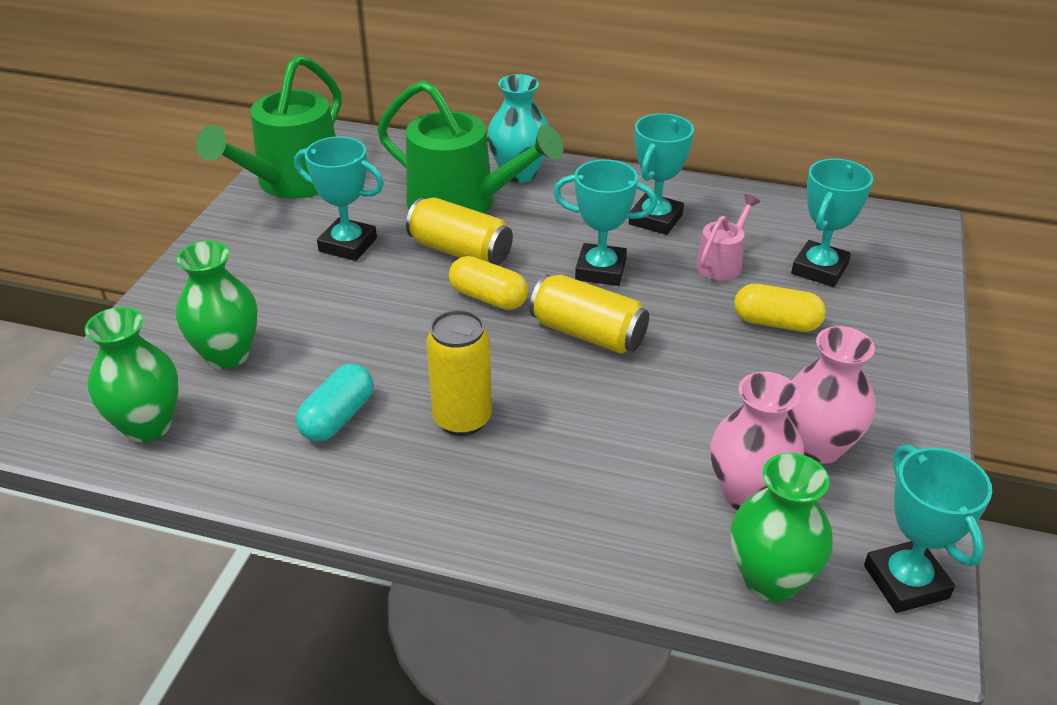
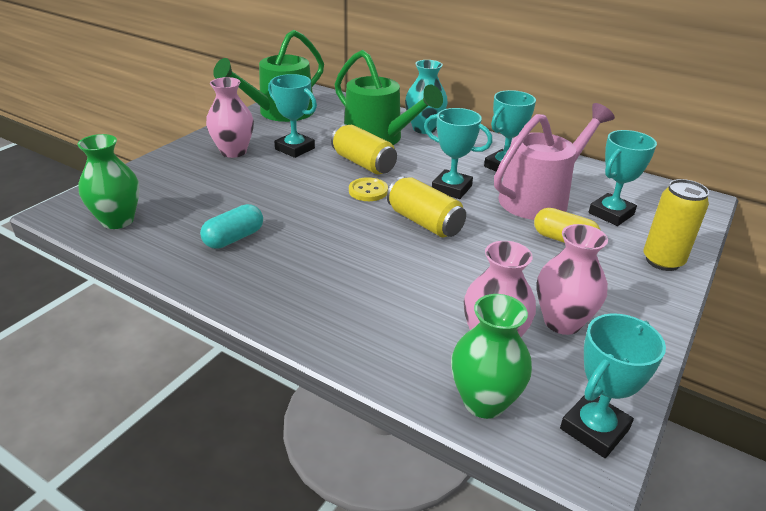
camera: 15 degrees right, 5 degrees down
green vase [176,241,258,369] -> none
yellow can [426,310,492,436] -> yellow can moved to [644,179,709,271]
yellow capsule [449,256,528,310] -> yellow button [349,177,388,201]
pink watering can [696,194,760,280] -> pink watering can [494,103,615,220], size x2.07
turquoise trophy [864,445,992,613] -> turquoise trophy turned 45 degrees clockwise [560,314,666,458]
none -> pink vase [206,77,254,158]

